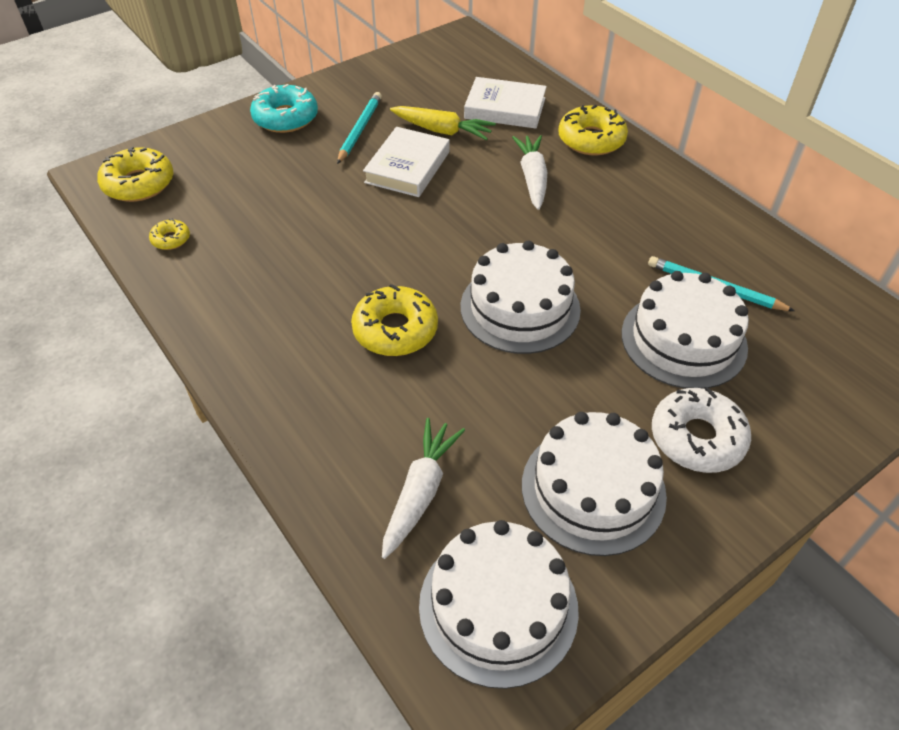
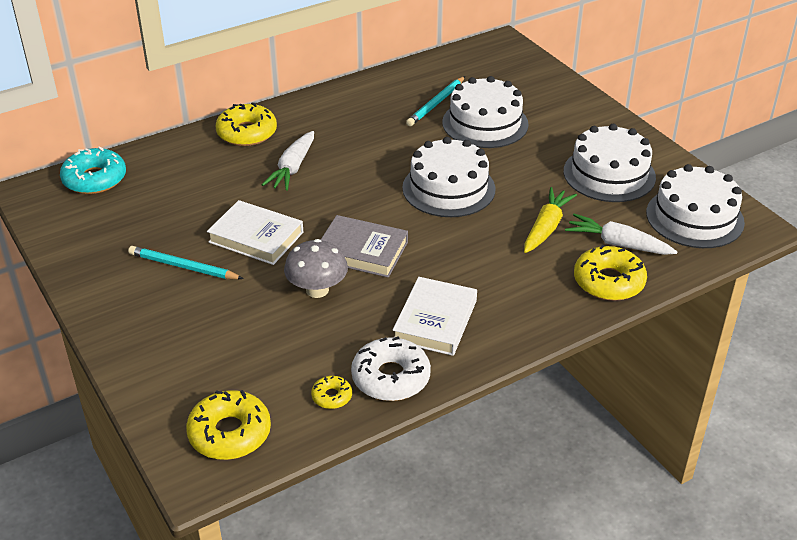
camera: 85 degrees left, 10 degrees down
turquoise donut [250,84,318,133] -> turquoise donut moved to [60,146,126,194]
yellow donut [351,284,438,356] -> yellow donut moved to [574,245,647,301]
yellow carrot [390,106,496,140] -> yellow carrot moved to [524,187,577,253]
white book [464,77,547,129] -> white book moved to [393,277,477,356]
white carrot [512,135,547,210] -> white carrot turned 75 degrees counterclockwise [262,131,314,191]
white donut [652,388,751,473] -> white donut moved to [351,336,431,401]
none -> grey mushroom [284,239,348,298]
none -> grey book [321,215,408,278]

